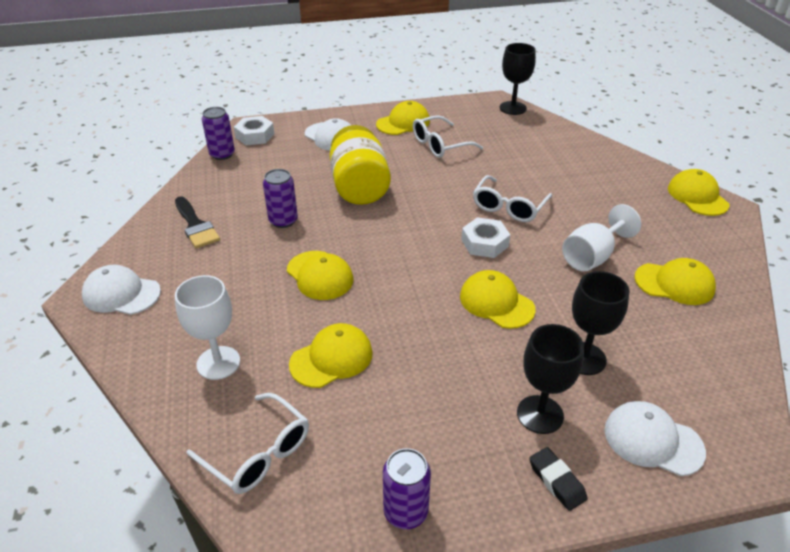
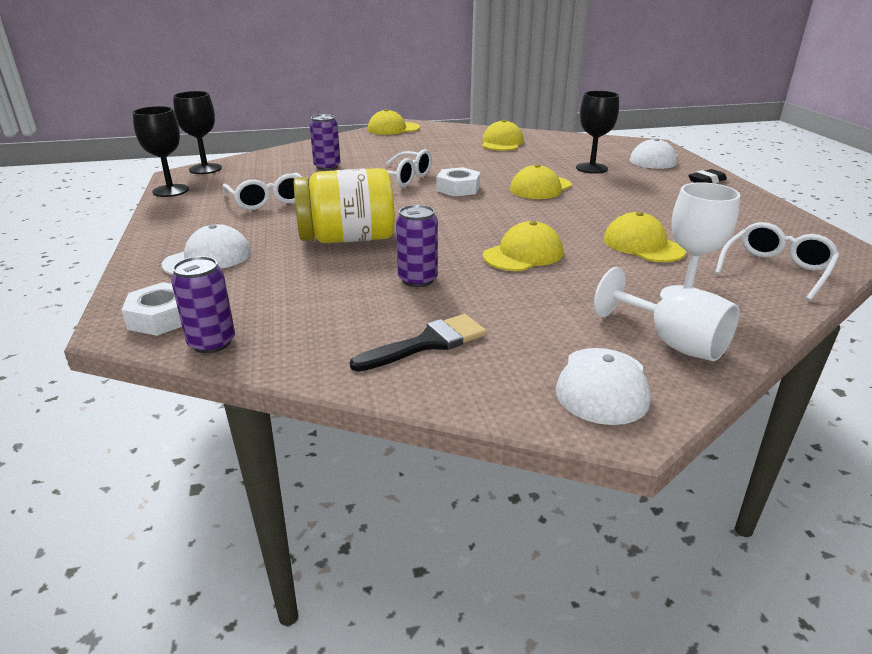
camera: 90 degrees left, 10 degrees down
yellow cap [376,101,430,135] -> none
purple can [383,448,431,529] -> purple can moved to [309,114,341,170]
black goblet [517,324,584,434] -> black goblet moved to [132,106,189,197]
white goblet [562,204,641,271] -> white goblet moved to [594,267,739,361]

